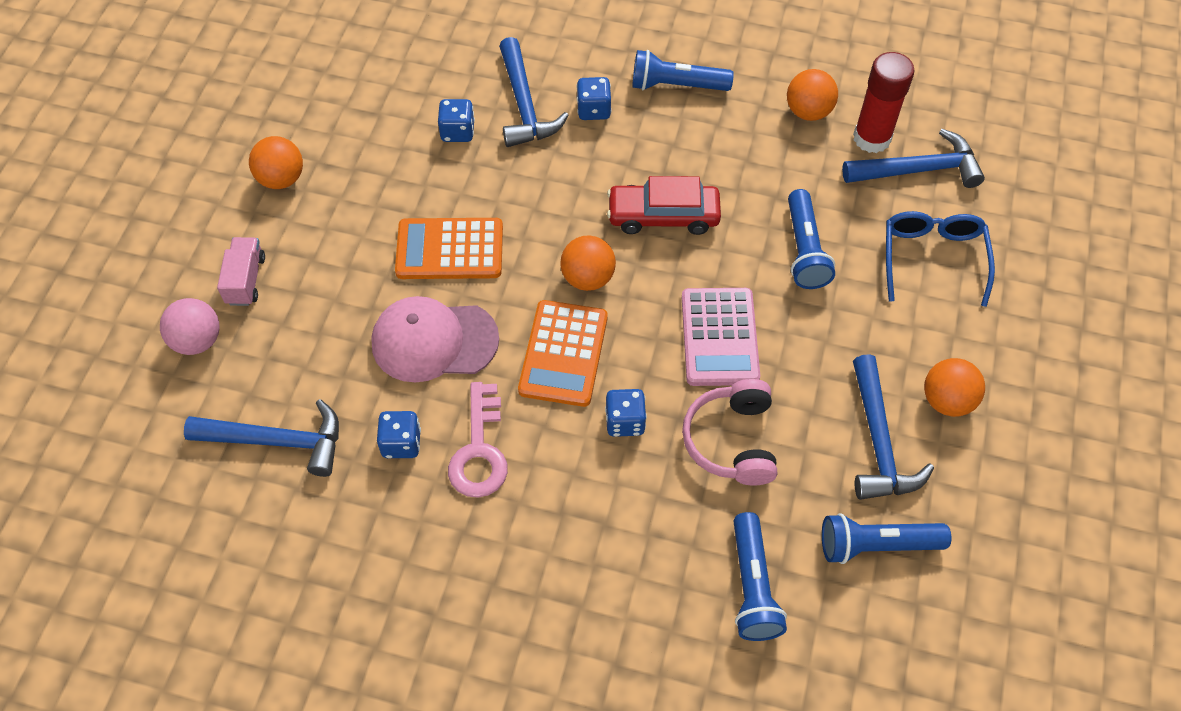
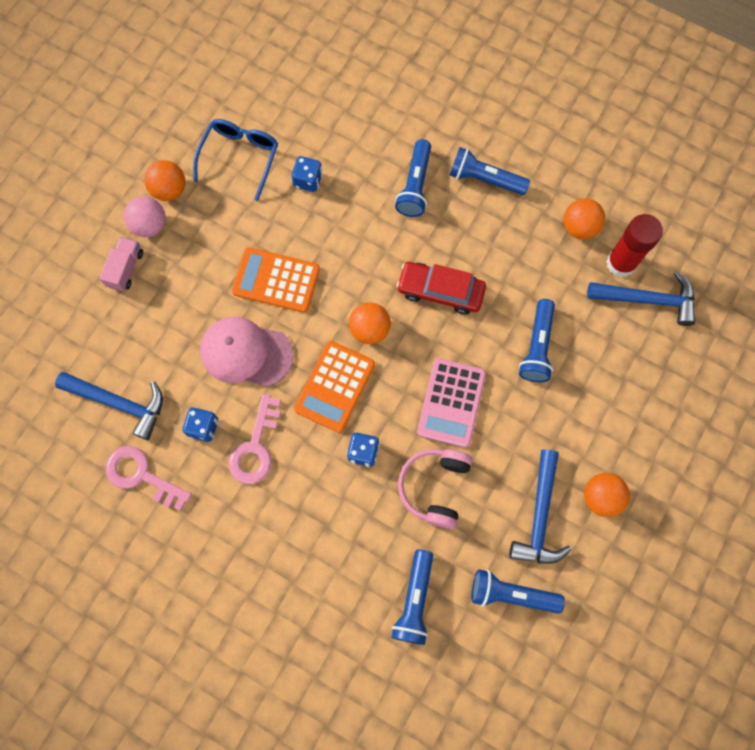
camera: 15 degrees right, 15 degrees up
pink ball [160,298,220,355] -> pink ball moved to [124,196,166,237]
blue hammer [499,37,569,147] -> none
blue dice [576,77,611,120] -> blue flashlight [395,139,431,217]
blue glasses [886,211,995,307] -> blue glasses moved to [193,119,278,201]
none -> pink key [106,446,192,511]

